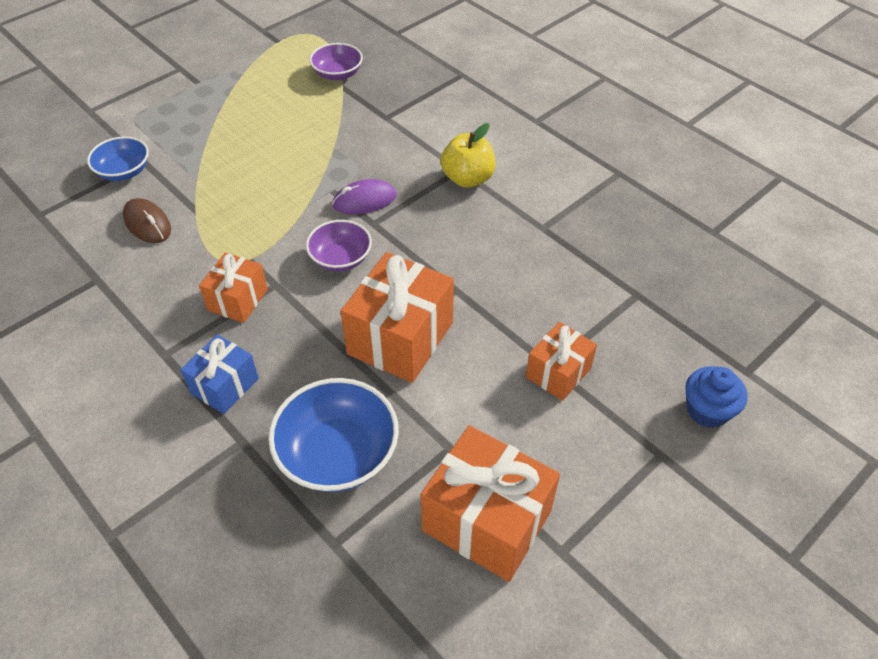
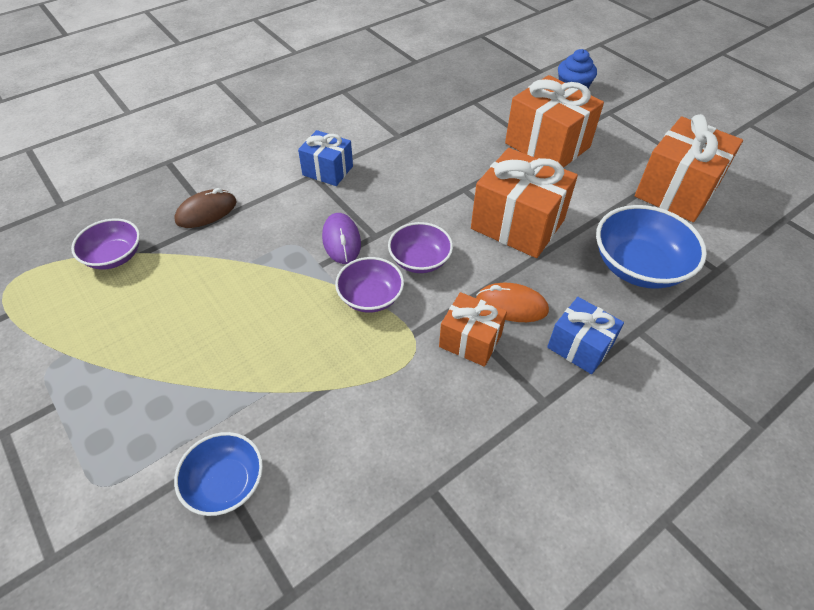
camera: 85 degrees left, 0 degrees up
brown mouse [123,198,171,243] -> brown mouse moved to [174,188,237,228]
yellow apple [441,123,496,188] -> blue gift [298,130,353,186]
orange gift [526,322,597,401] -> orange gift [505,75,604,168], size x1.73
none -> purple bowl [335,257,404,313]
none -> orange mouse [476,283,549,322]

